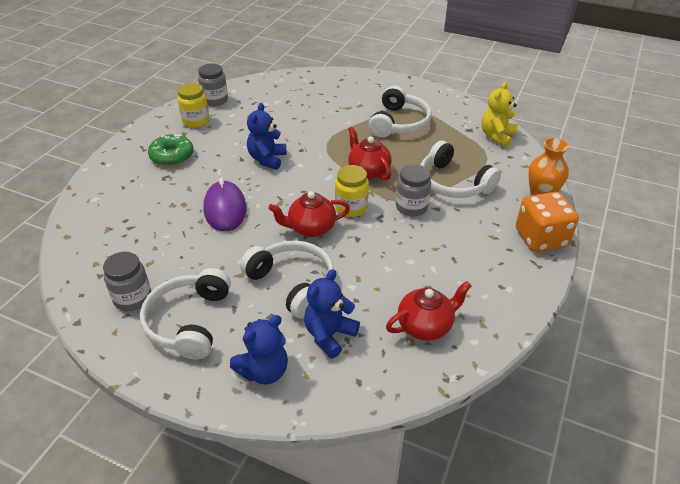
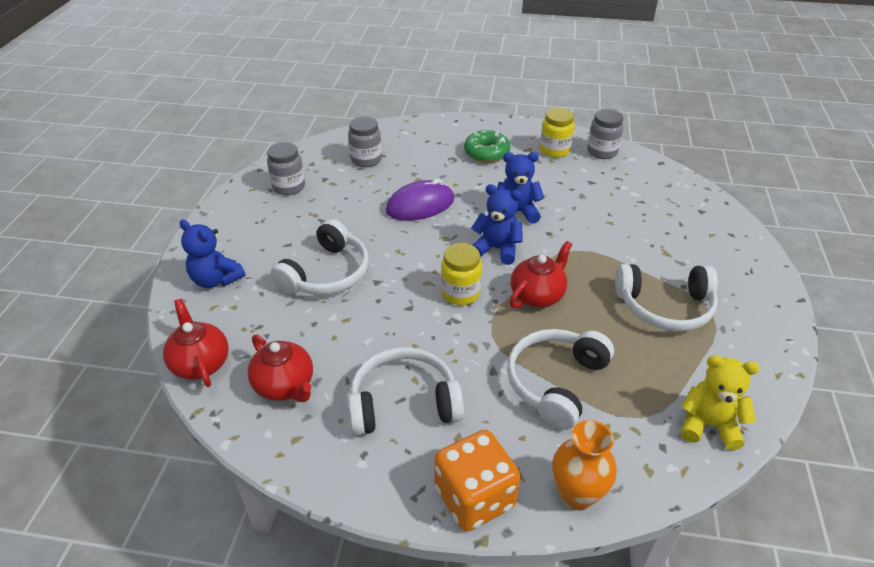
camera: 75 degrees right, 0 degrees up
white headphones [140,268,231,360] -> white headphones moved to [348,347,464,435]
red teapot [268,191,350,237] -> red teapot moved to [163,299,229,387]
blue teddy bear [304,269,360,358] -> blue teddy bear moved to [471,184,523,265]
grey jar [396,164,431,216] -> grey jar moved to [348,117,382,167]

